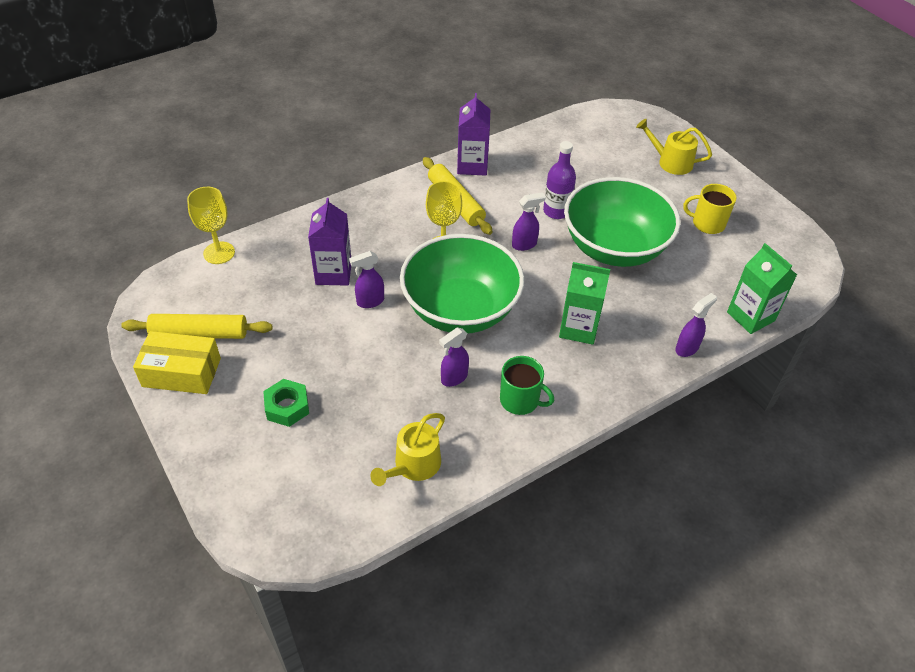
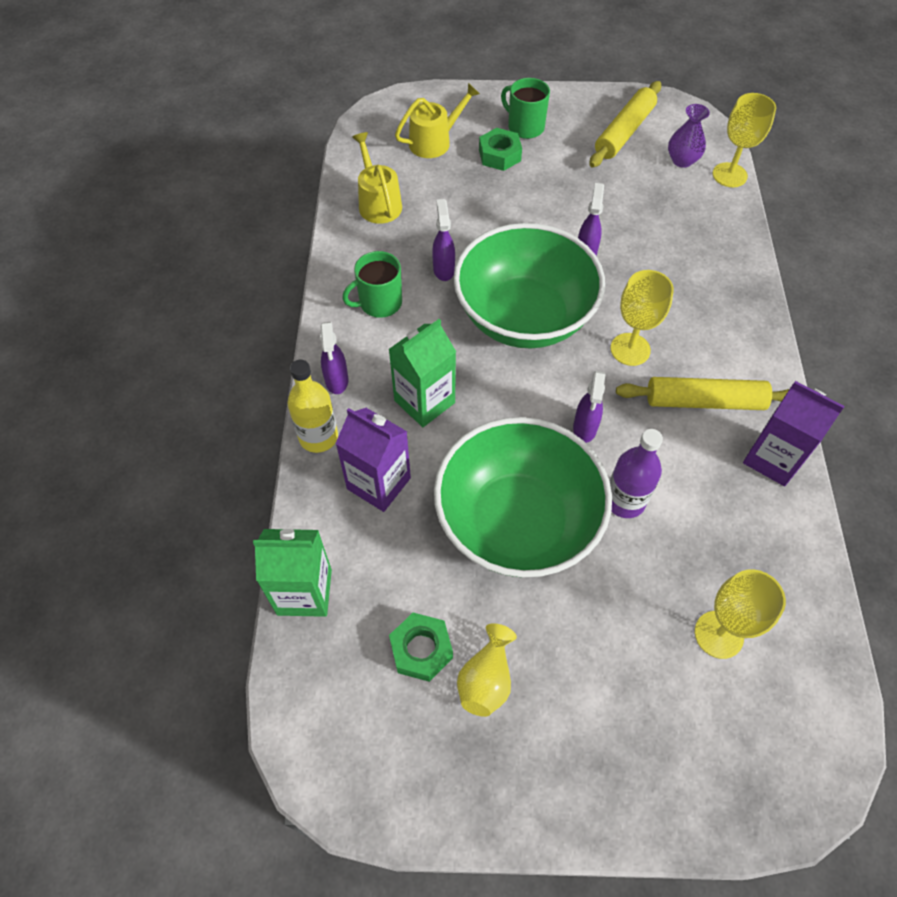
camera: 125 degrees right, 10 degrees up
yellow box [133,331,221,394] -> none
purple carton [308,198,351,286] -> purple carton moved to [335,408,411,512]
yellow watering can [636,119,712,175] -> yellow watering can moved to [395,83,480,158]
purple spray bottle [675,293,717,357] -> purple spray bottle moved to [320,322,348,394]
yellow mug [683,184,736,234] -> yellow vase [457,623,517,717]
none -> yellow bottle [287,360,338,453]
none -> green nut [389,613,453,682]
none -> green mug [501,78,550,139]
none -> purple vase [668,104,710,168]
none -> yellow goblet [695,569,786,659]

